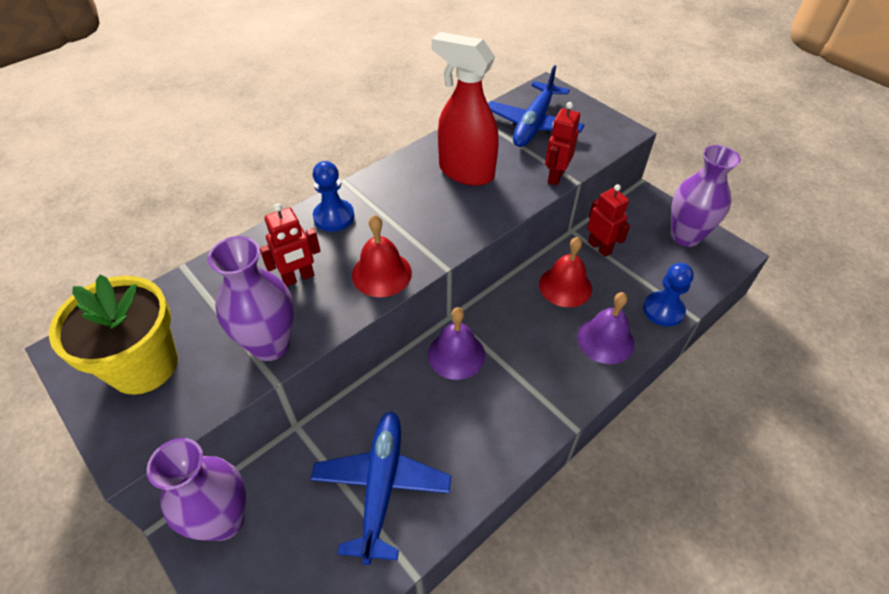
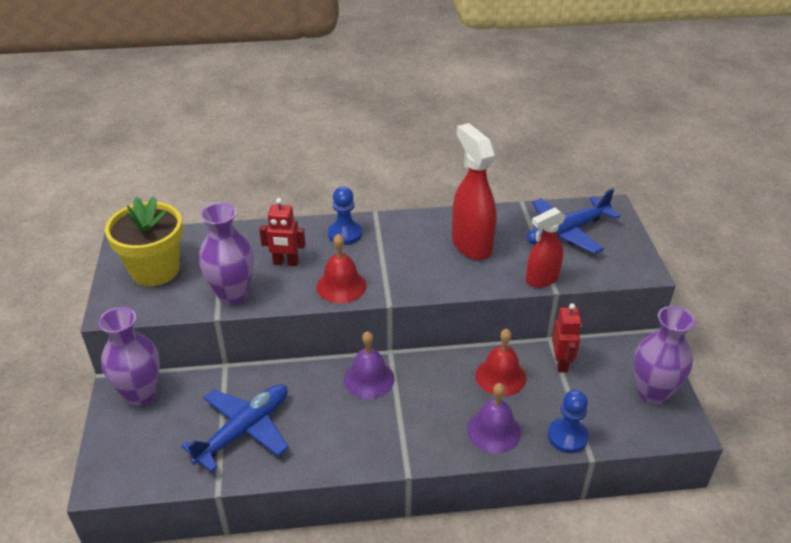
camera: 35 degrees right, 10 degrees down
red robot [545,102,580,186] -> red spray bottle [526,208,566,288]

